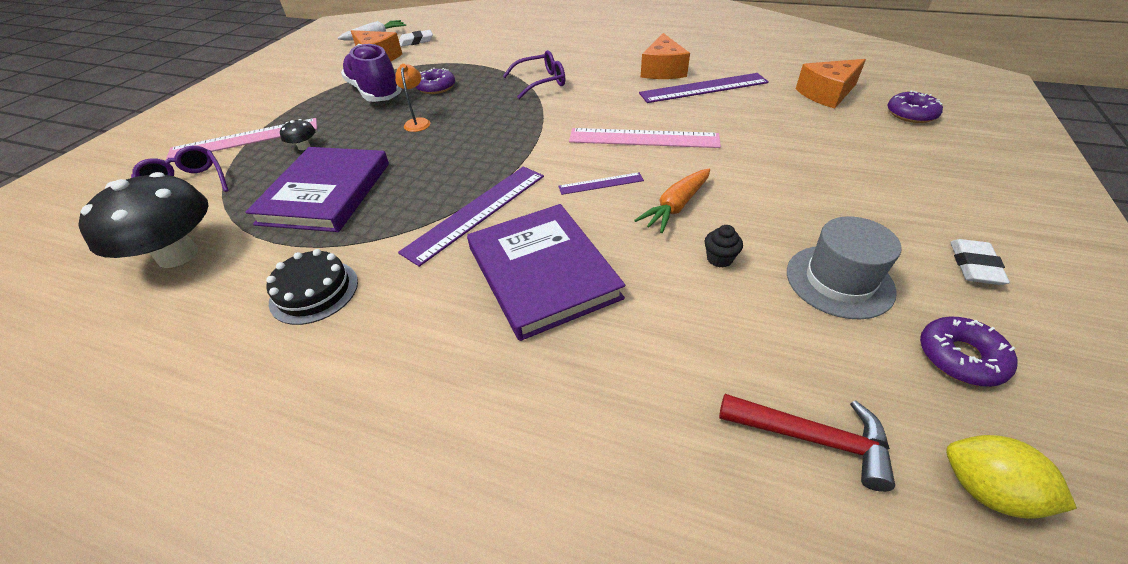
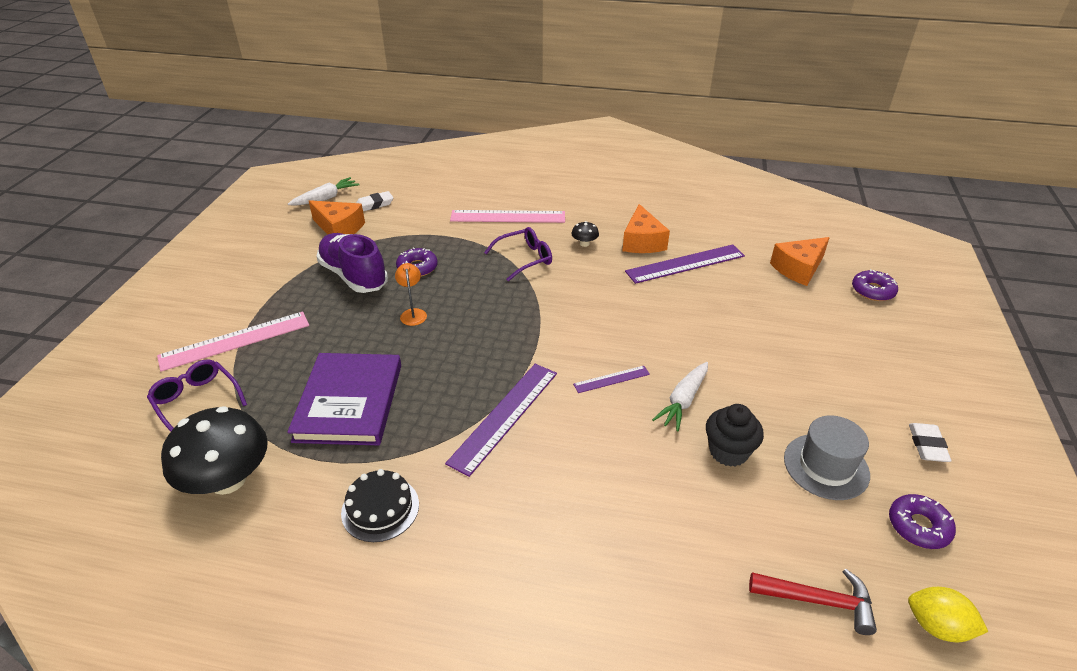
camera: 10 degrees left, 5 degrees down
black mushroom [280,119,316,150] -> black mushroom moved to [571,221,599,247]
purple book [467,204,625,341] -> none
pink ruler [569,128,721,148] -> pink ruler moved to [450,210,565,223]
orange carrot [634,169,710,233] -> white carrot [652,362,708,431]
black cupcake [705,225,743,268] -> black cupcake [706,404,764,467], size x1.79

